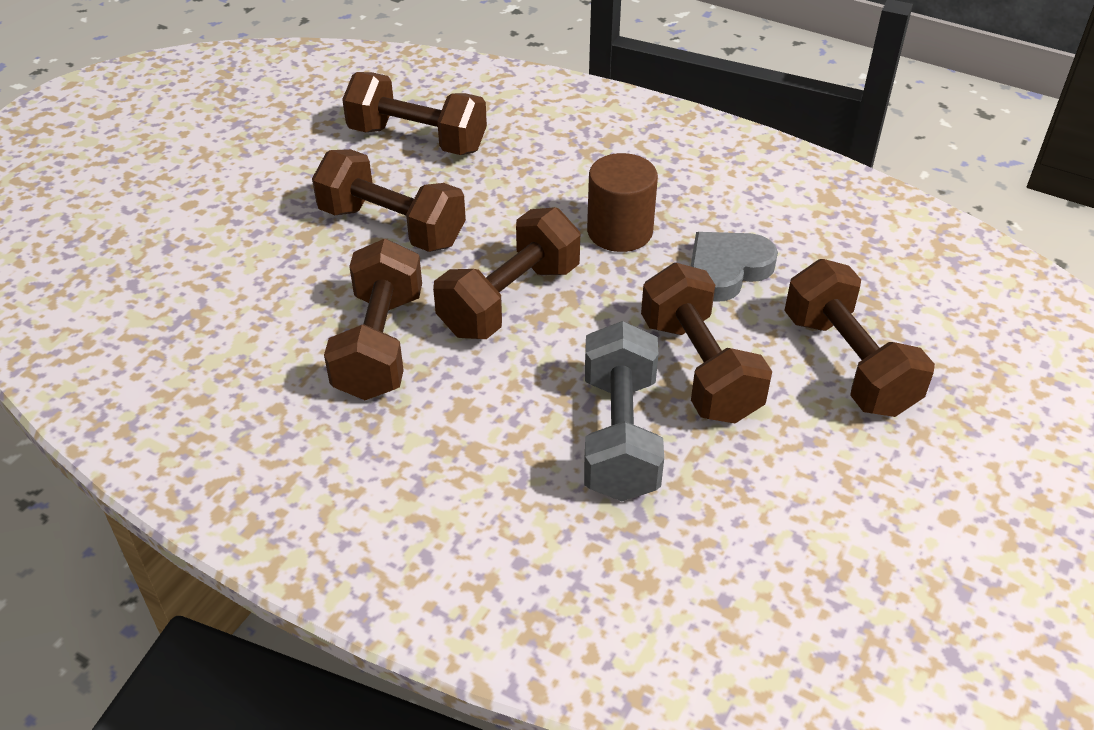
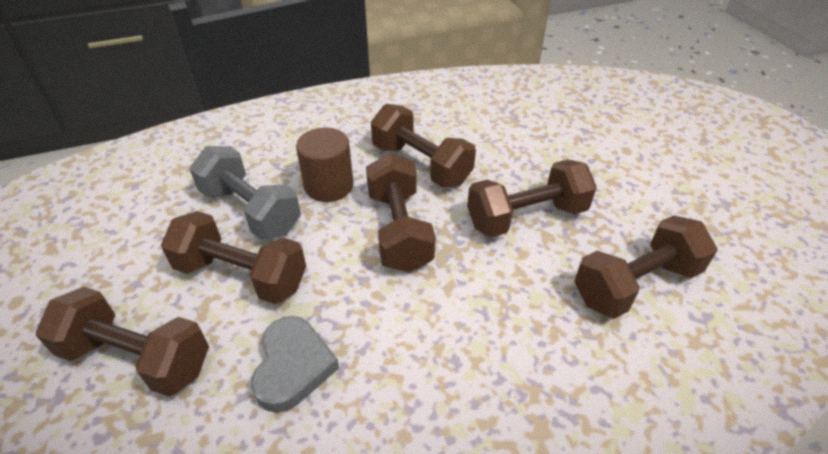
camera: 130 degrees right, 0 degrees up
brown cylinder [587,153,658,252] -> brown cylinder moved to [296,128,353,202]

